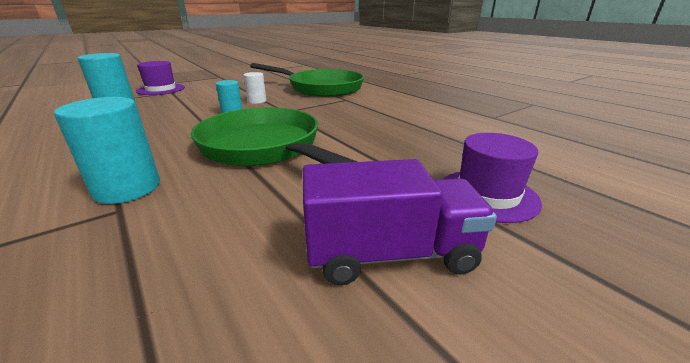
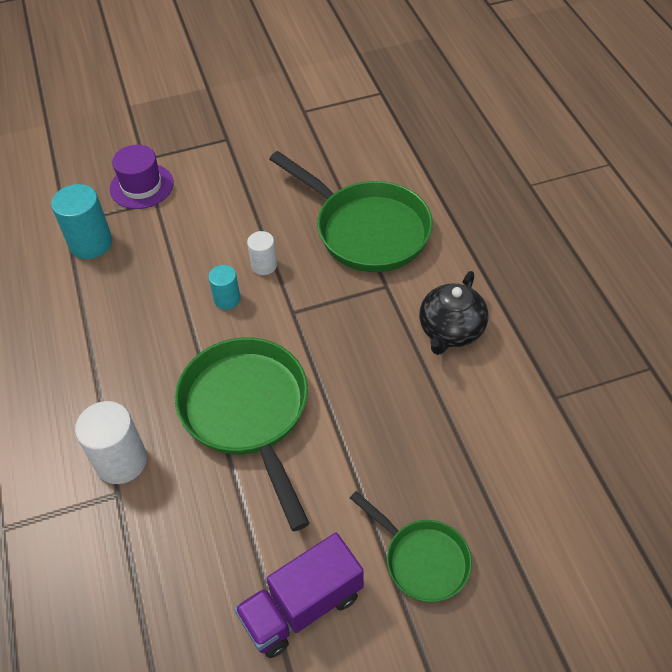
camera: 20 degrees right, 25 degrees up
turquoise cylinder [54,97,160,204] -> white cylinder [75,401,147,484]
purple truck [303,159,497,285] -> purple truck turned 135 degrees clockwise [234,533,364,658]
purple hat [444,133,542,223] -> green pan [350,491,472,602]
none -> black teapot [419,271,488,355]

